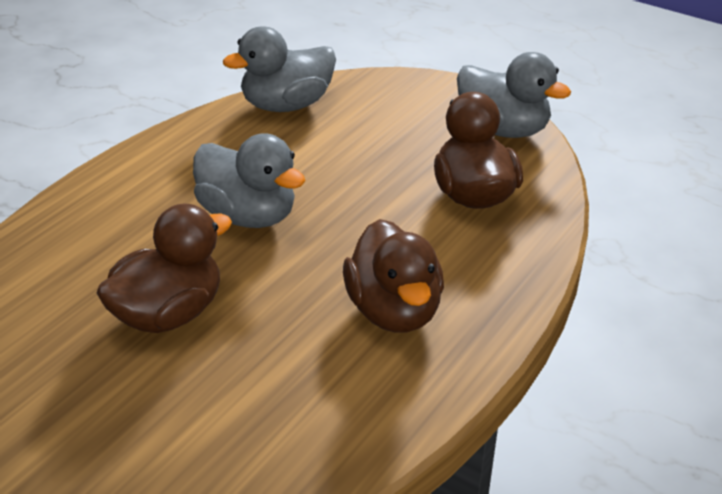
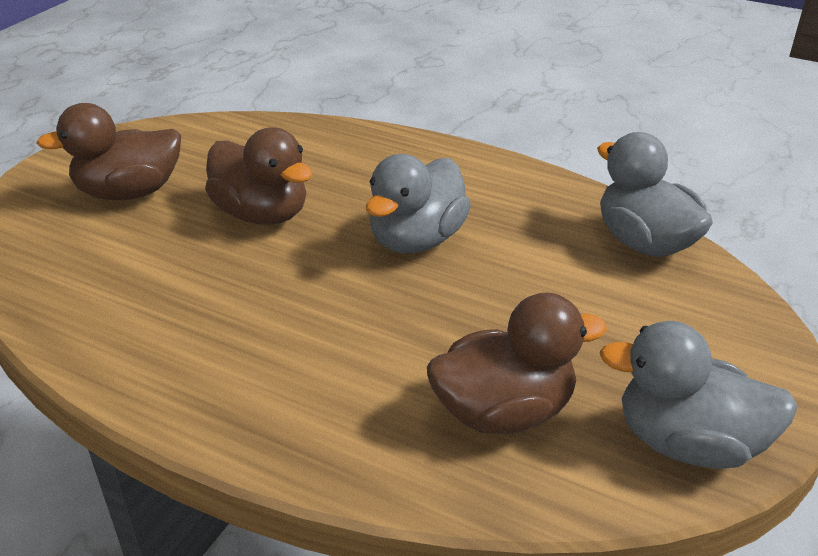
camera: 85 degrees right, 0 degrees up
brown duck [343,219,444,333] -> brown duck moved to [36,103,182,200]
grey duck [457,52,571,138] -> grey duck turned 75 degrees clockwise [599,321,797,469]

